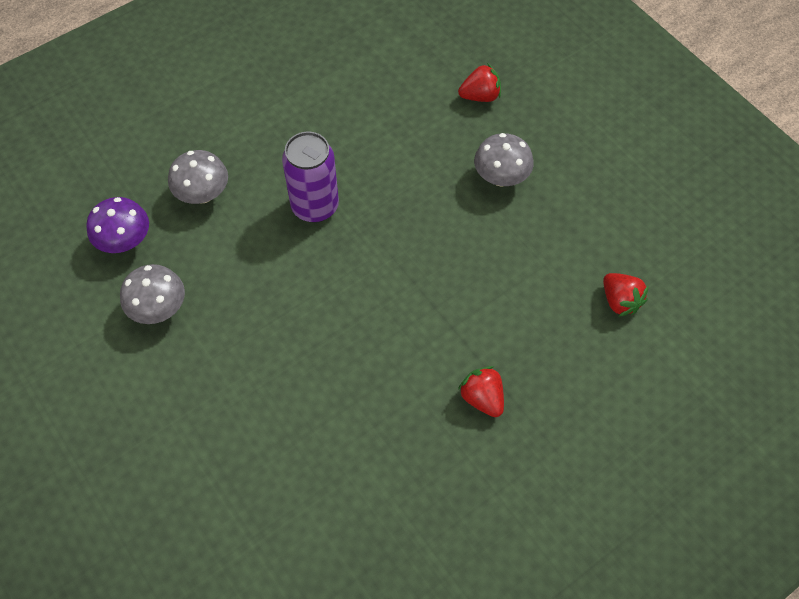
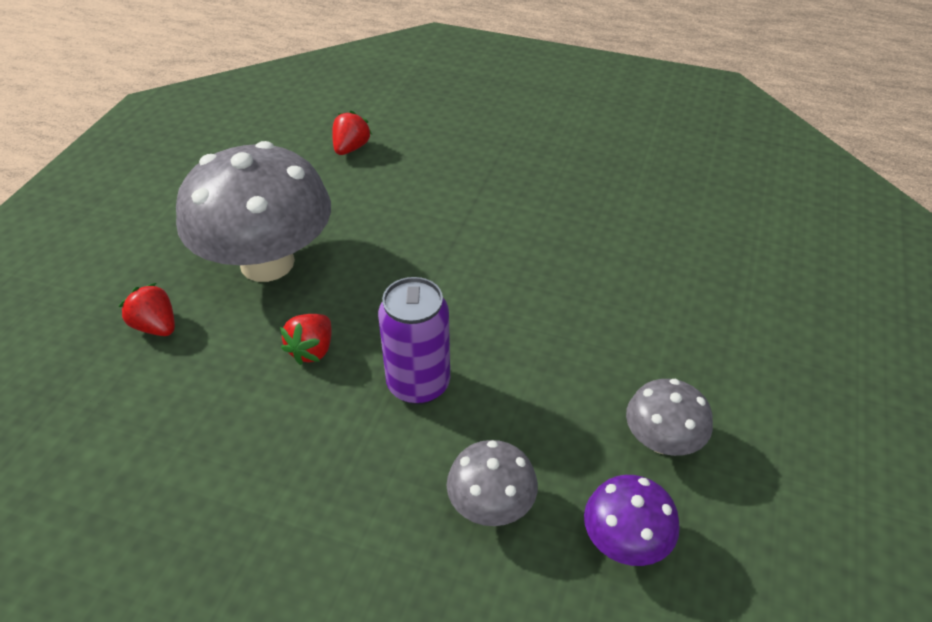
camera: 125 degrees left, 15 degrees down
red strawberry [458,366,504,417] -> red strawberry moved to [280,314,332,365]
grey mushroom [474,133,534,187] -> grey mushroom [176,141,331,282], size x2.12

